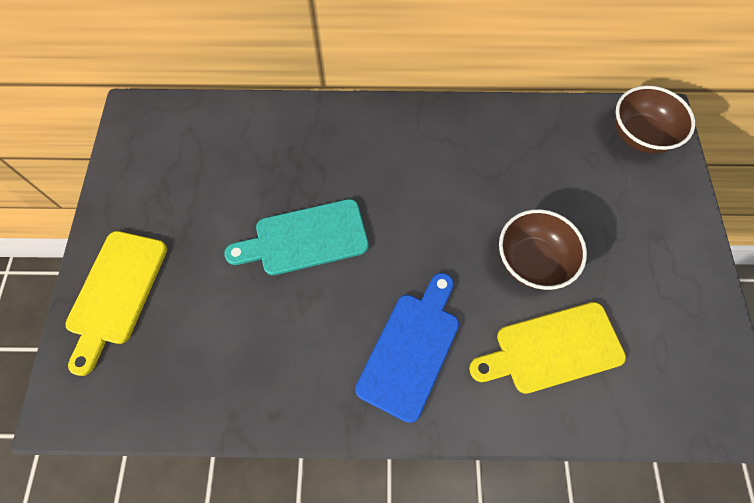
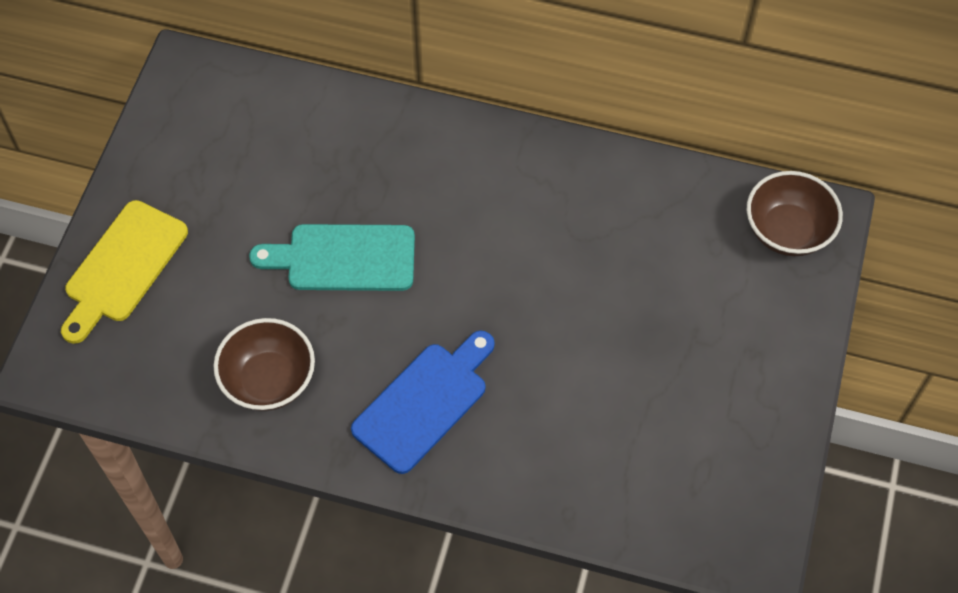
camera: 15 degrees right, 5 degrees down
yellow cutting board [469,302,626,394] -> none
brown bowl [499,209,587,290] -> brown bowl moved to [214,318,315,411]

